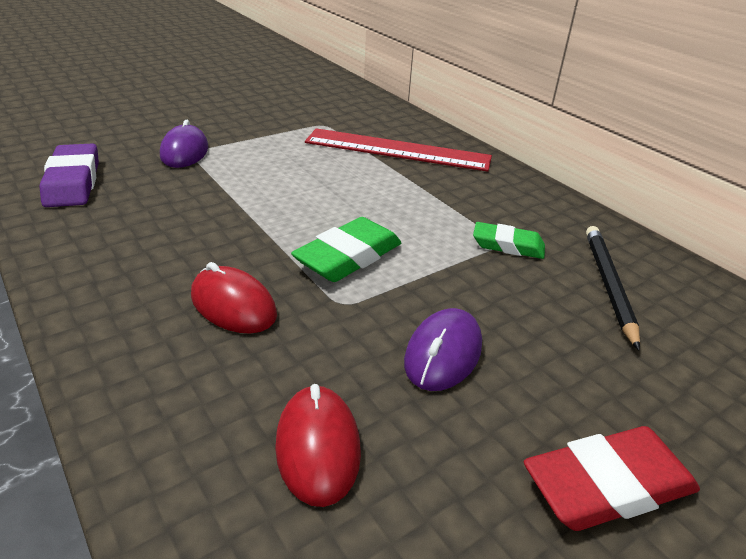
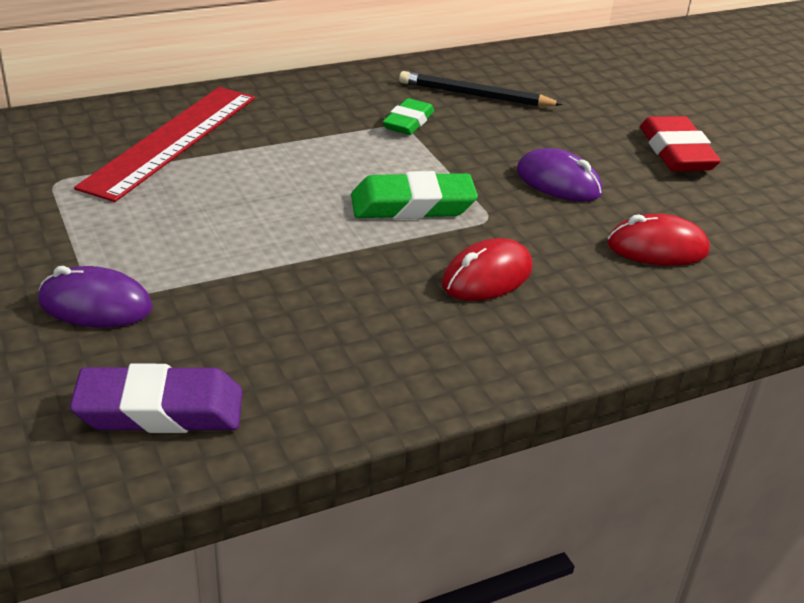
camera: 80 degrees left, 0 degrees up
green eraser [291,217,401,282] -> green eraser turned 60 degrees counterclockwise [351,171,478,219]

